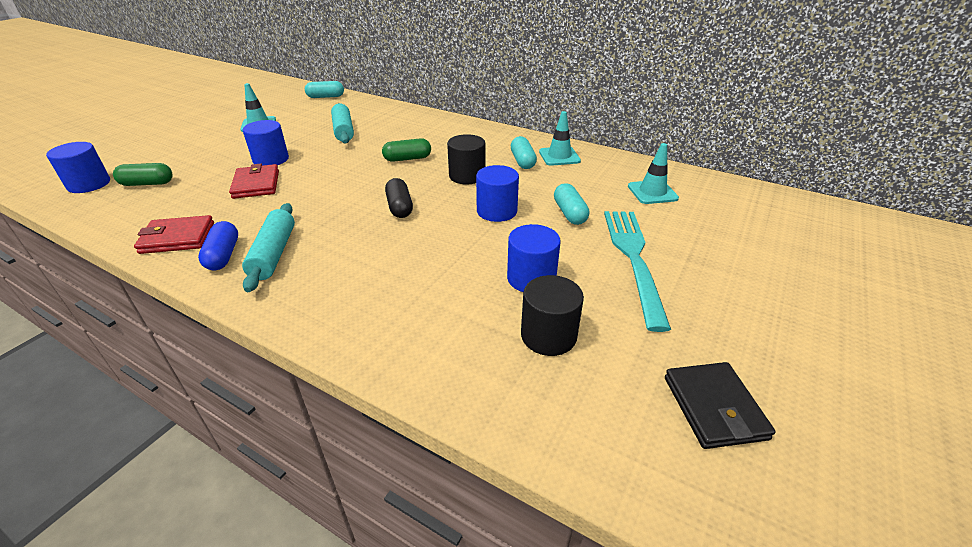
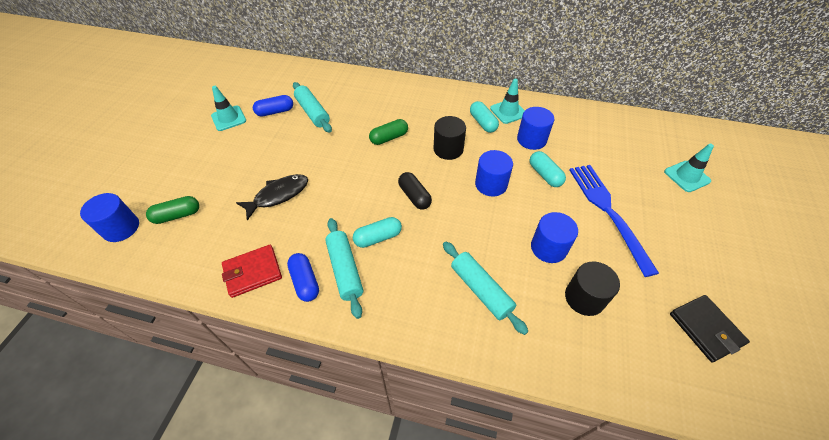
camera: 15 degrees left, 15 degrees up
red wallet [229,164,279,199] -> black fish [236,174,308,221]
blue cylinder [243,120,289,166] -> blue cylinder moved to [517,107,554,150]
turquoise capsule [305,81,344,98] -> turquoise capsule moved to [353,217,402,248]
turquoise fork [604,211,671,332] -> blue fork [569,165,659,277]
turquoise traffic cone [628,143,679,204] -> turquoise traffic cone moved to [664,144,714,192]
none -> blue capsule [253,95,293,117]
none -> turquoise rolling pin [443,242,528,335]

